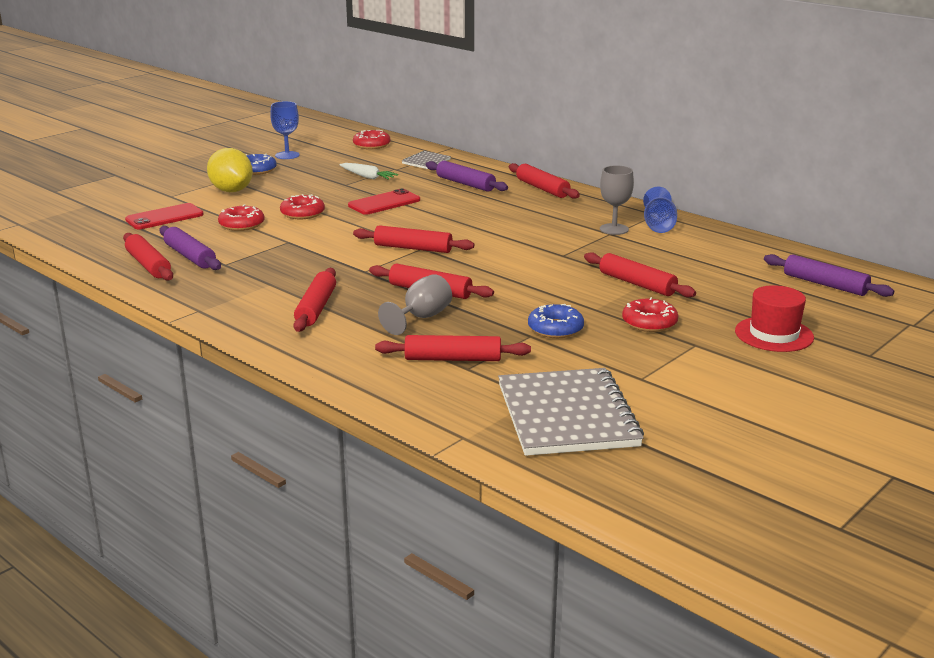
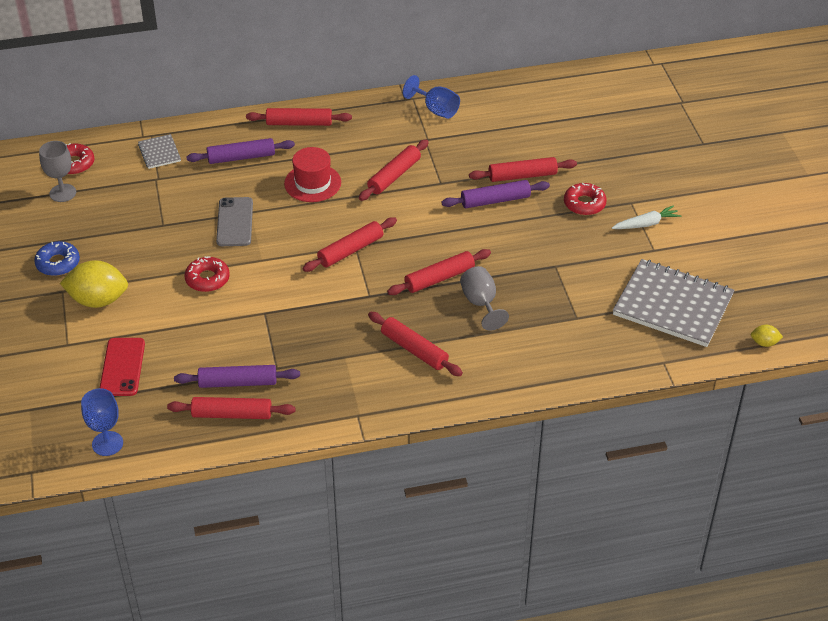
camera: 55 degrees left, 20 degrees up
red donut [218,204,264,231] -> none
blue goblet [270,101,300,159] -> blue goblet moved to [81,388,123,456]
white carrot [340,163,398,180] -> white carrot moved to [612,205,681,229]
red phone [348,188,420,215] -> grey phone [216,197,253,246]
red rolling pin [375,335,531,361] -> red rolling pin moved to [359,140,429,201]
blue donut [528,304,584,338] -> none
grey goblet [600,166,634,235] -> grey goblet moved to [39,141,76,202]
red hat [735,285,814,352] -> red hat moved to [284,147,341,202]
purple rolling pin [764,254,894,297] -> purple rolling pin moved to [441,180,550,208]
none -> yellow lemon [751,325,783,347]

